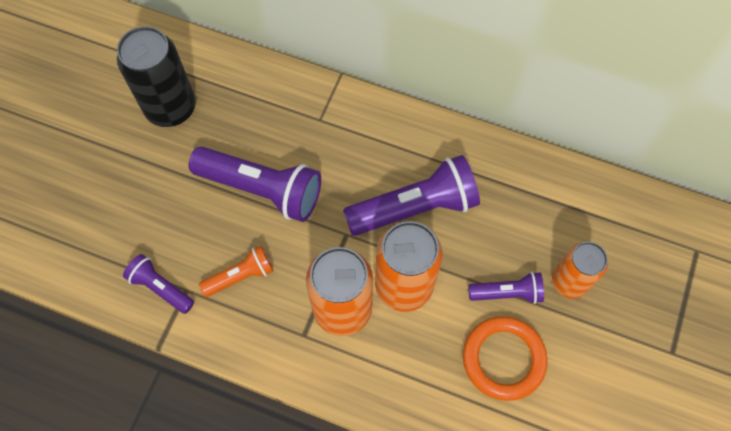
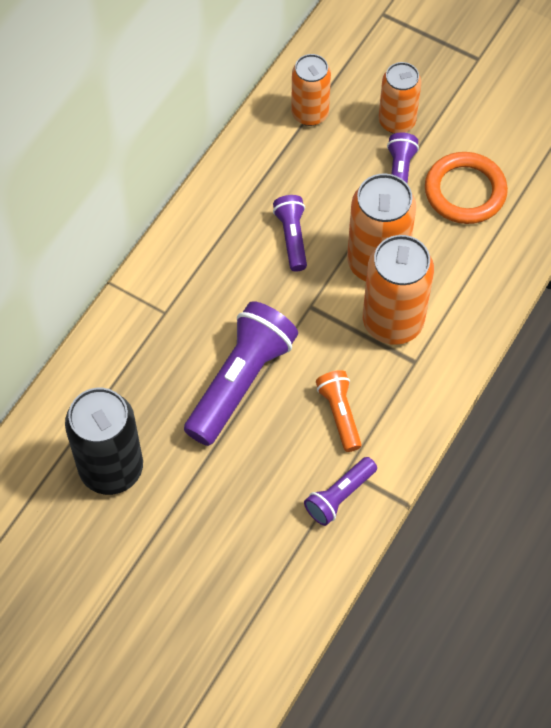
camera: 80 degrees left, 5 degrees down
purple flashlight [343,155,480,236] -> purple flashlight [273,195,307,272], size x0.54
none -> orange can [291,54,331,126]

